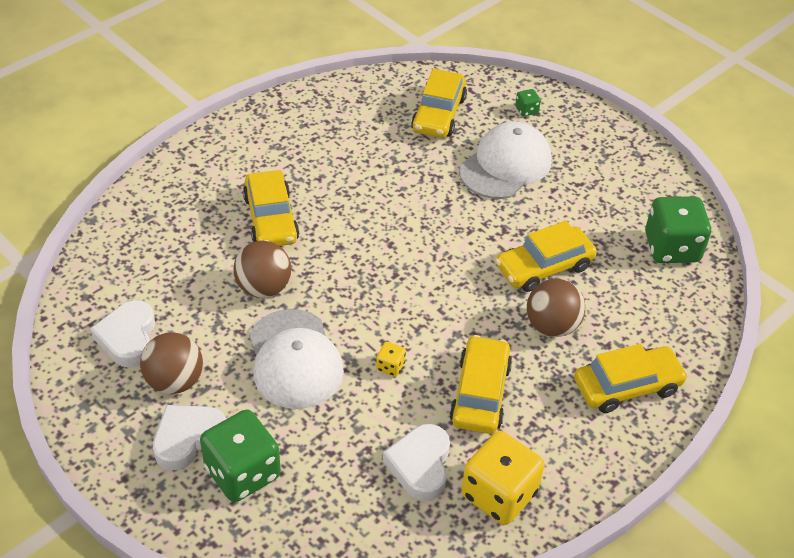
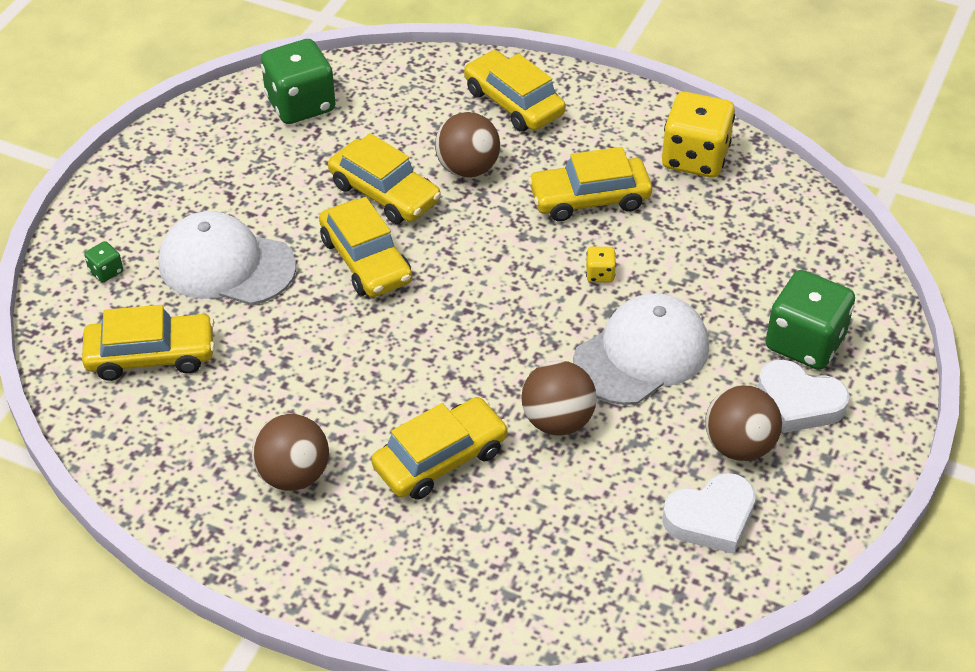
camera: 110 degrees left, 0 degrees up
white heart [383,424,450,501] -> none
none -> brown ball [252,414,329,491]
none -> yellow car [319,197,412,297]

